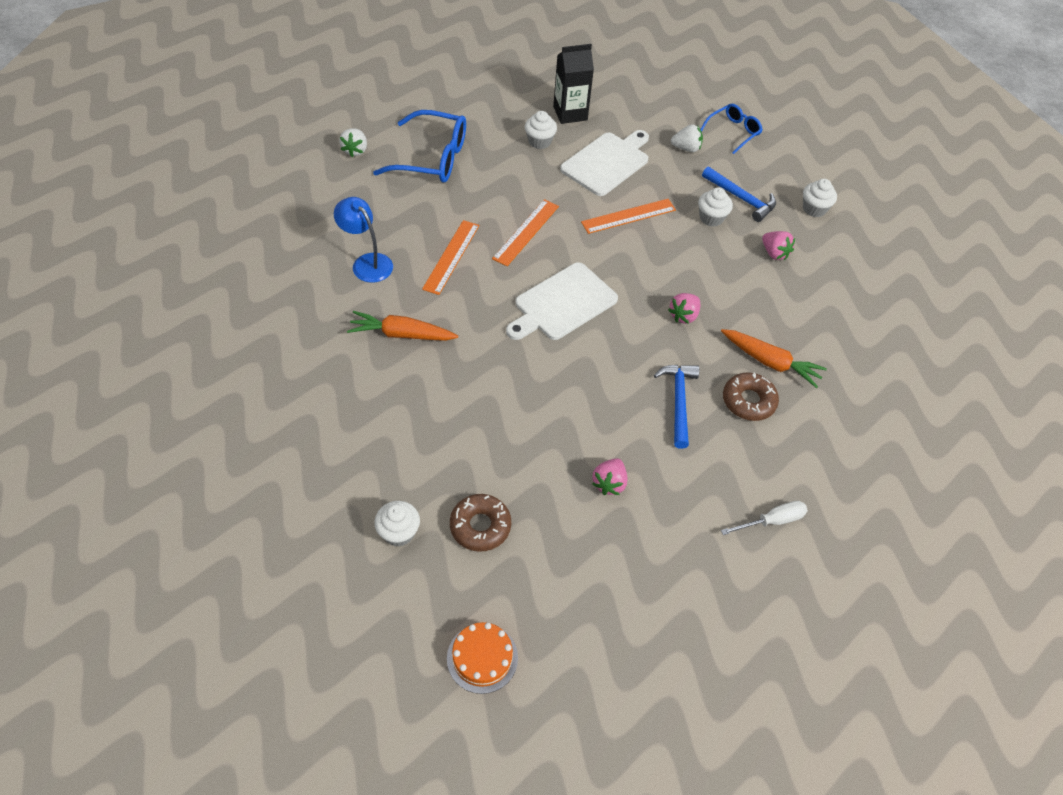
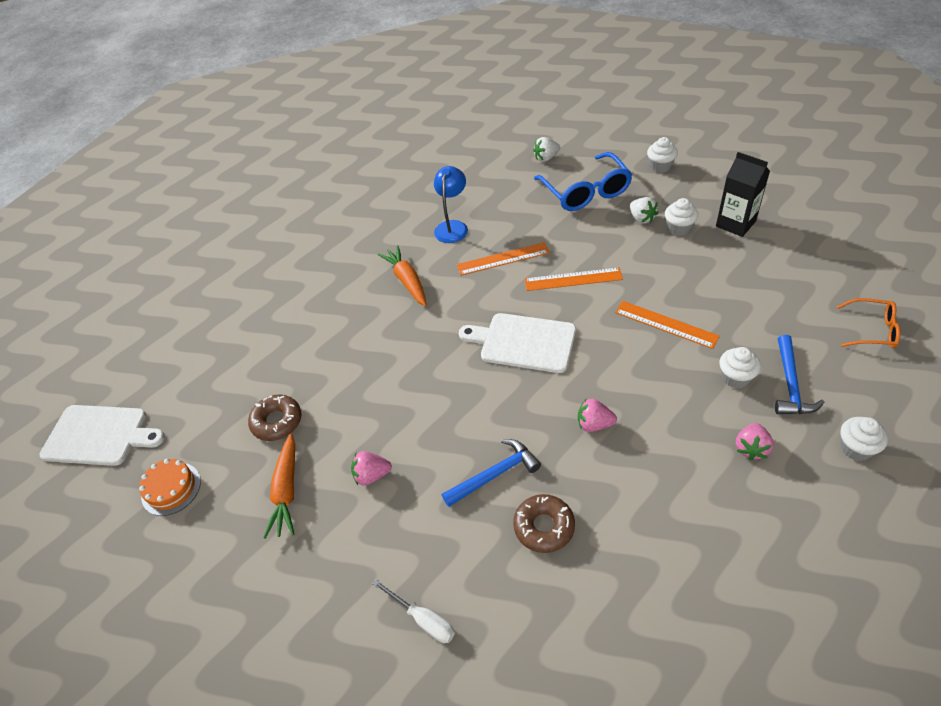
camera: 65 degrees right, 5 degrees down
white cupcake [374,501,420,547] -> white cupcake moved to [647,137,678,173]
white cutting board [560,130,649,196] -> white cutting board moved to [39,405,165,466]
white strawberry [671,124,703,152] -> white strawberry moved to [630,197,658,224]
blue glasses [700,104,763,154] -> orange glasses [836,298,900,348]
orange carrot [721,329,827,388] -> orange carrot moved to [264,434,295,539]

